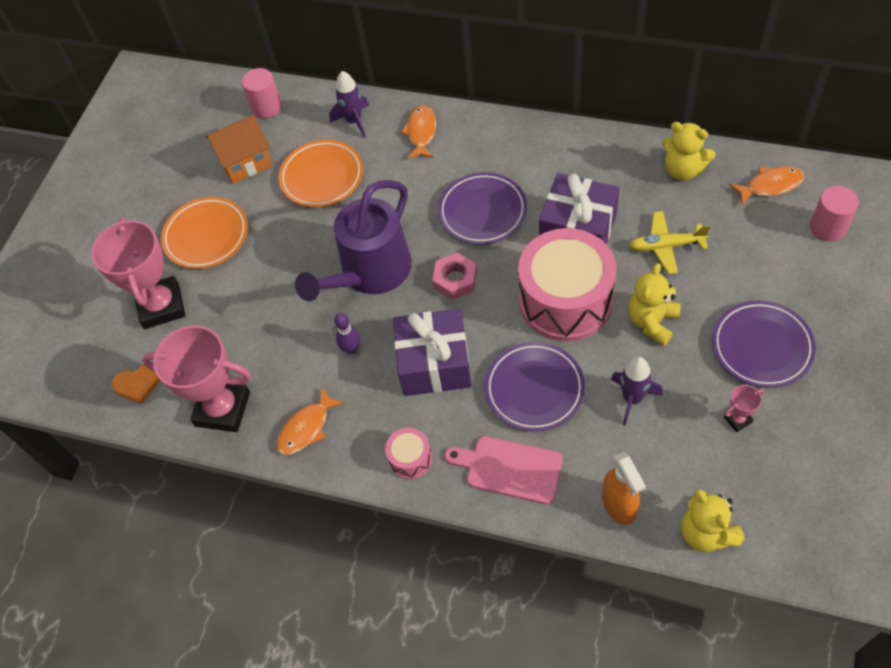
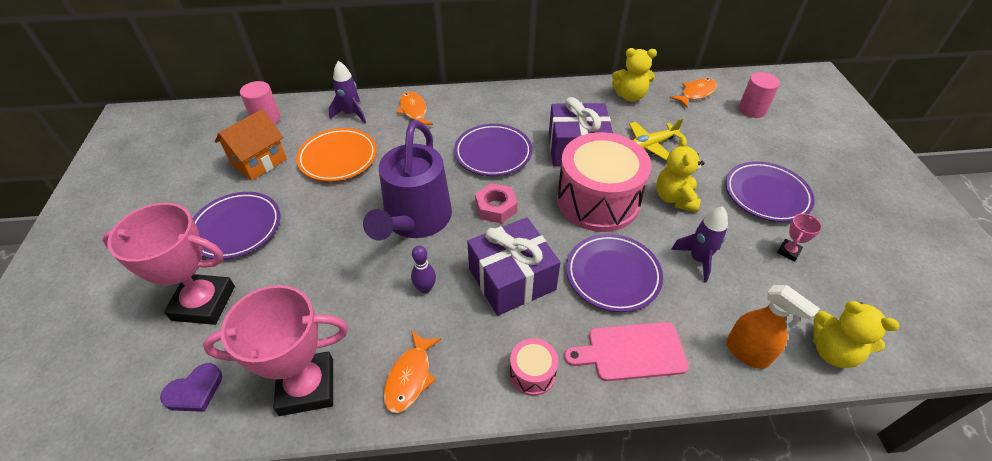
camera: 30 degrees left, 10 degrees down
pink trophy [91,218,186,329] -> pink trophy turned 45 degrees counterclockwise [102,203,235,325]
orange heart [112,365,160,404] -> purple heart [160,363,222,412]
orange plate [161,197,248,269] -> purple plate [192,192,280,259]

